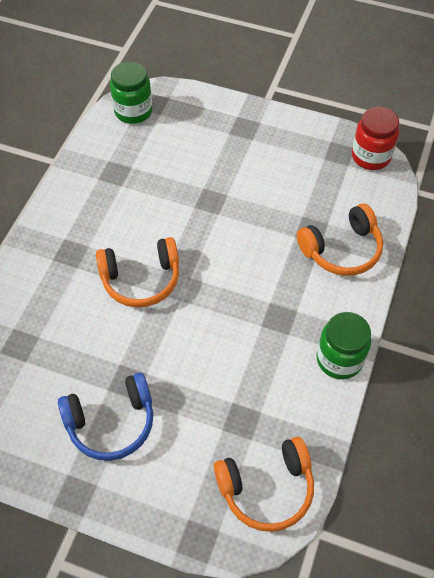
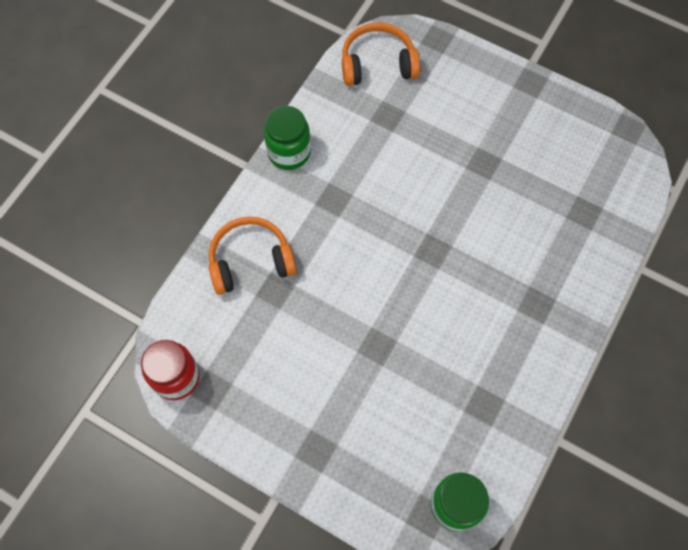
camera: 170 degrees left, 10 degrees up
blue headphones [58,373,153,461] -> none
orange headphones [96,237,179,307] -> none

